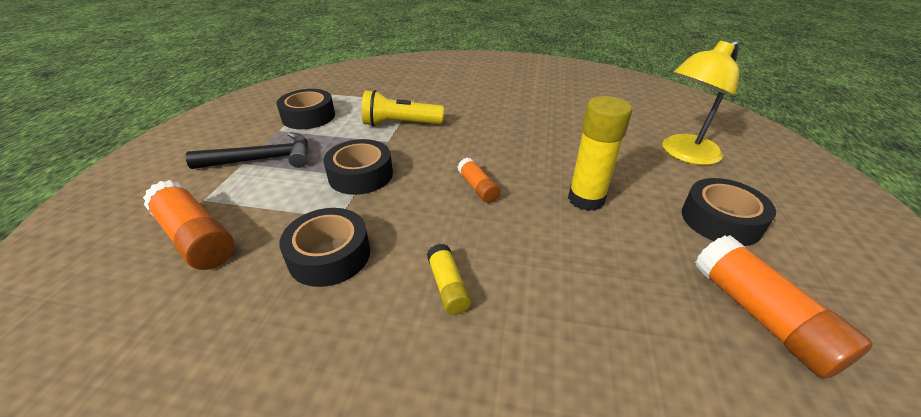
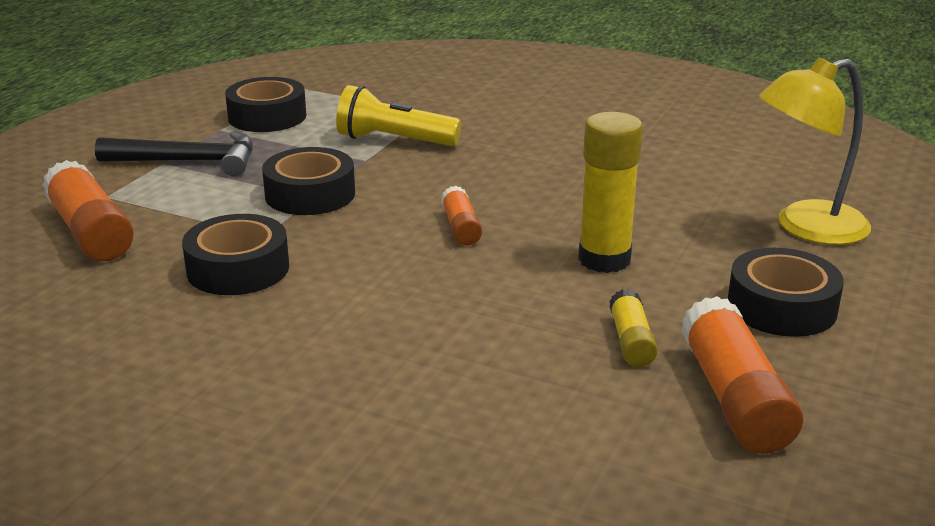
camera: 15 degrees right, 10 degrees down
yellow glue stick [427,244,471,315] -> yellow glue stick moved to [609,289,658,367]

